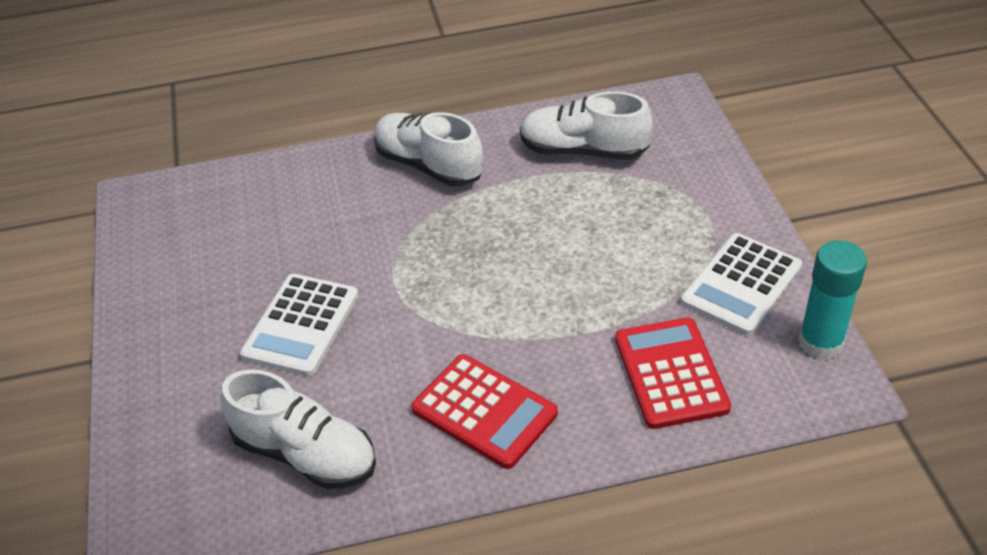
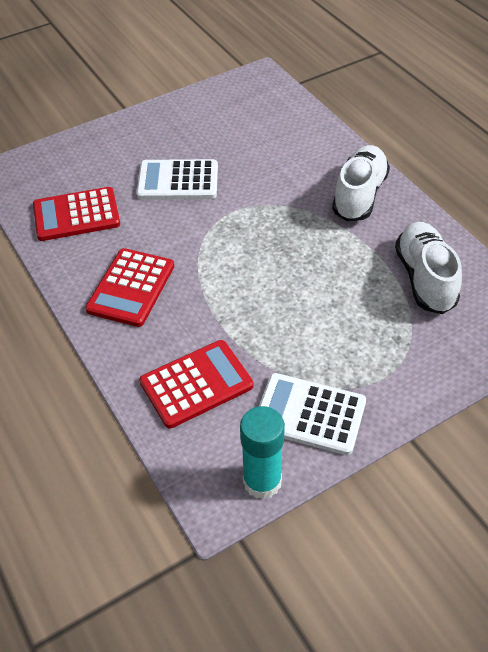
camera: 70 degrees right, 5 degrees up
white shoe [221,369,376,489] -> red calculator [33,187,120,241]

